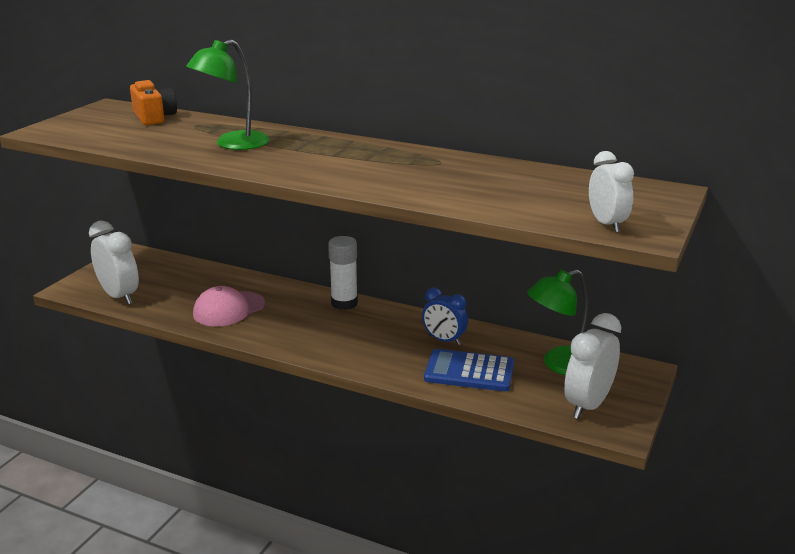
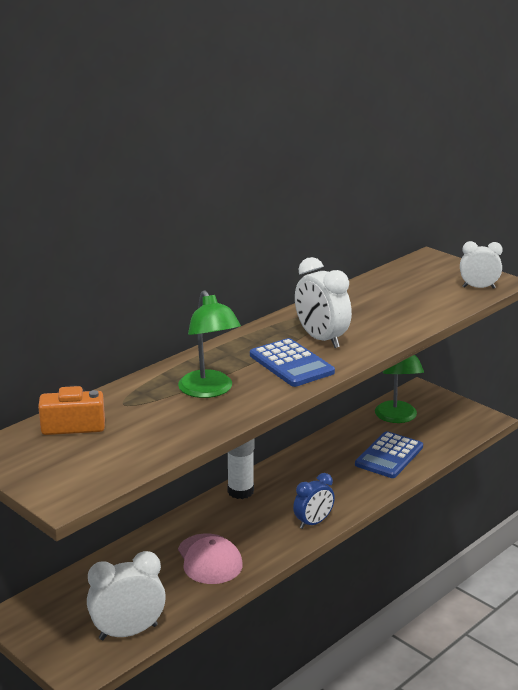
camera: 70 degrees left, 0 degrees up
blue clock [422,287,468,345] -> blue clock moved to [293,473,335,529]
white clock [564,313,621,419] -> white clock moved to [295,257,352,348]
none -> blue calculator [250,338,335,387]

